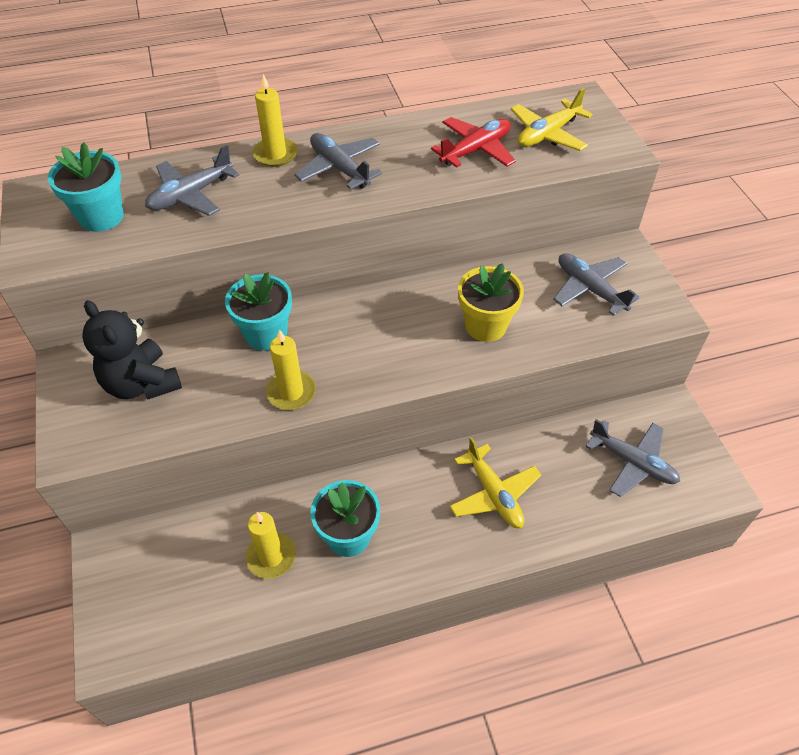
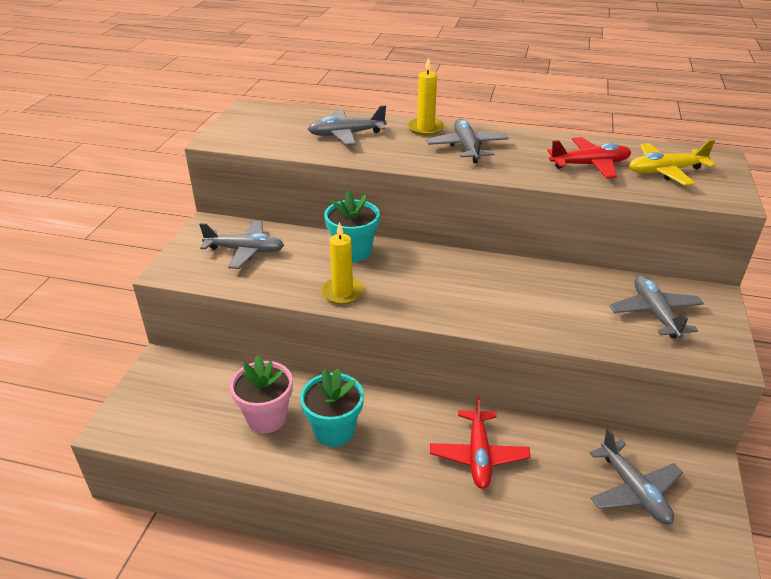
camera: 30 degrees right, 15 degrees down
turquoise flower pot [48,142,124,232] -> none
black teddy bear [82,300,182,400] -> grey plane [199,221,284,269]
yellow candle [246,512,296,579] -> pink flower pot [230,355,293,433]
yellow plane [449,437,541,528] -> red plane [430,395,531,489]
yellow flower pot [458,263,524,342] -> none

